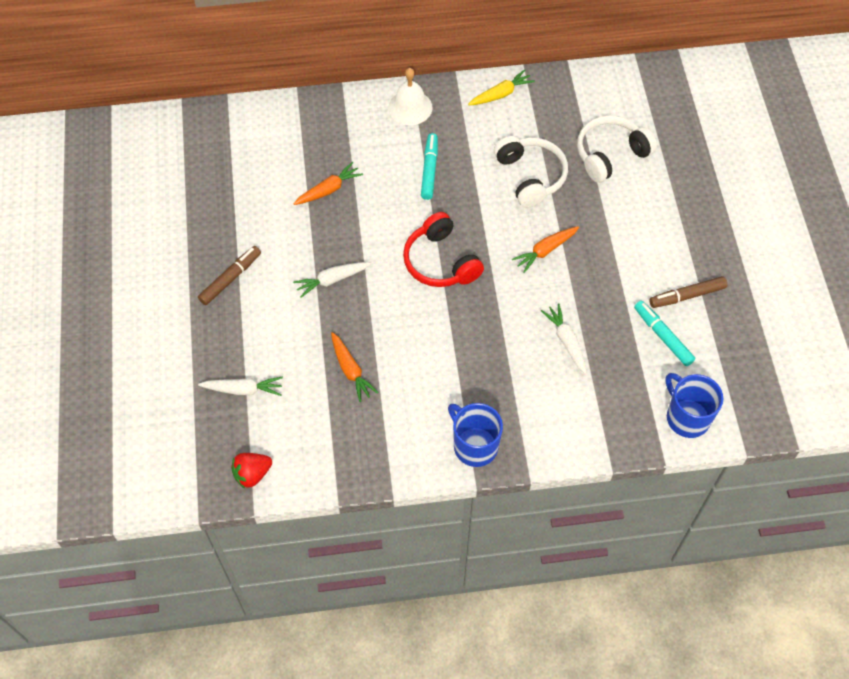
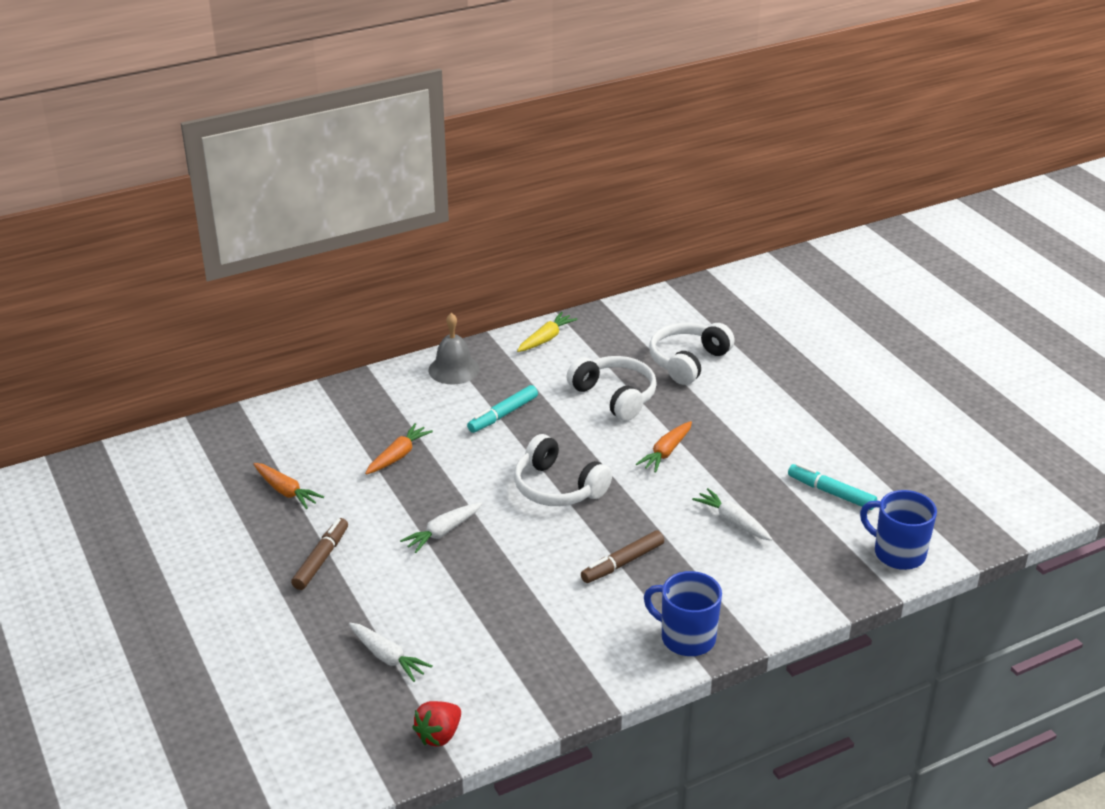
camera: 20 degrees left, 25 degrees down
white carrot [198,377,283,396] -> white carrot turned 60 degrees clockwise [349,623,433,682]
orange carrot [331,332,379,402] -> orange carrot moved to [253,463,324,509]
white bell [388,68,432,125] -> grey bell [428,313,479,384]
red headphones [403,212,484,287] -> white headphones [514,434,612,506]
turquoise marker [421,133,438,200] -> turquoise marker turned 120 degrees counterclockwise [467,385,538,433]
brown marker [649,276,727,308] -> brown marker moved to [581,530,664,583]

